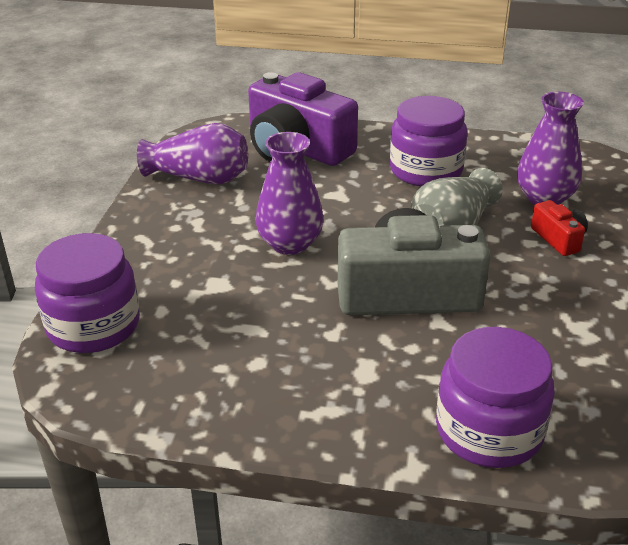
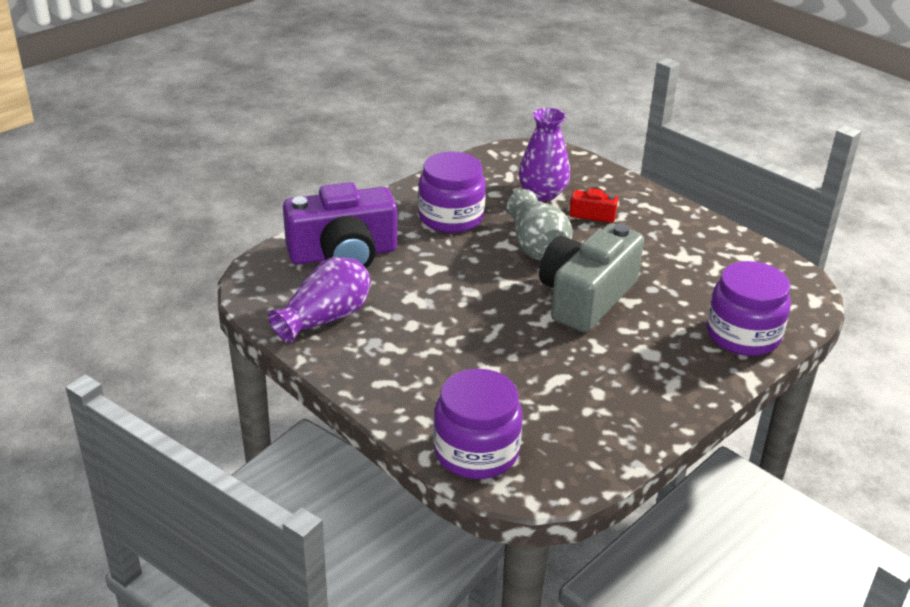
camera: 55 degrees left, 0 degrees up
purple vase [256,132,324,255] -> none

